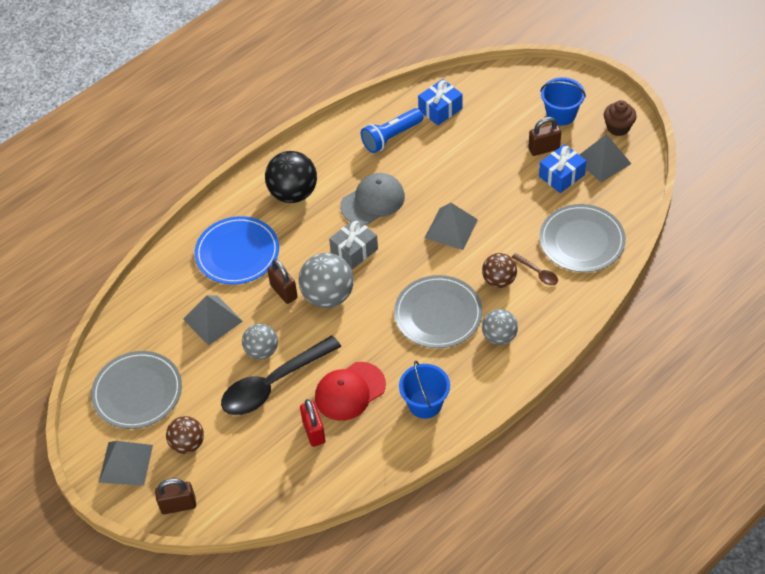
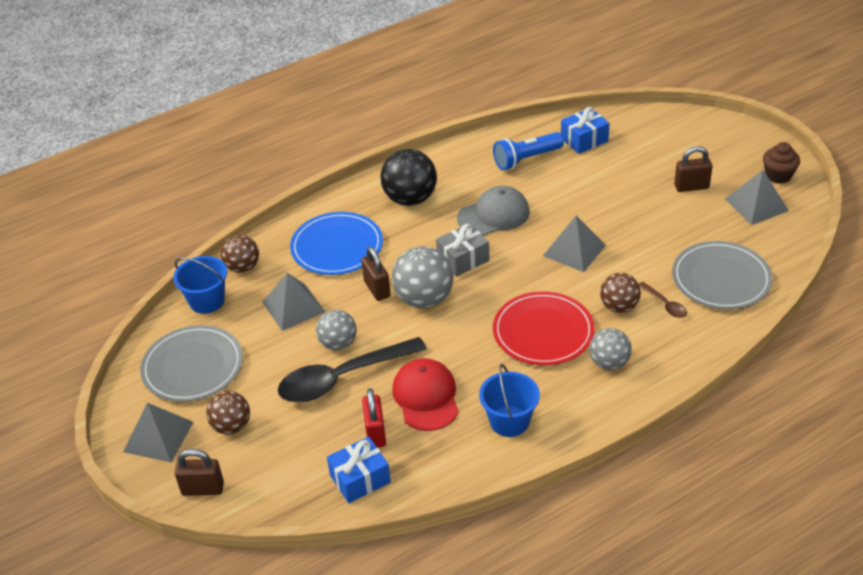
camera: 10 degrees right, 10 degrees down
red cap [315,362,386,421] -> red cap turned 105 degrees clockwise [392,358,459,431]
grey plate [394,275,483,348] -> red plate [493,291,595,365]
blue gift [539,144,586,193] -> blue gift moved to [327,437,391,503]
blue bucket [540,77,586,126] -> blue bucket moved to [173,256,227,314]
none -> brown ball [221,235,259,273]

